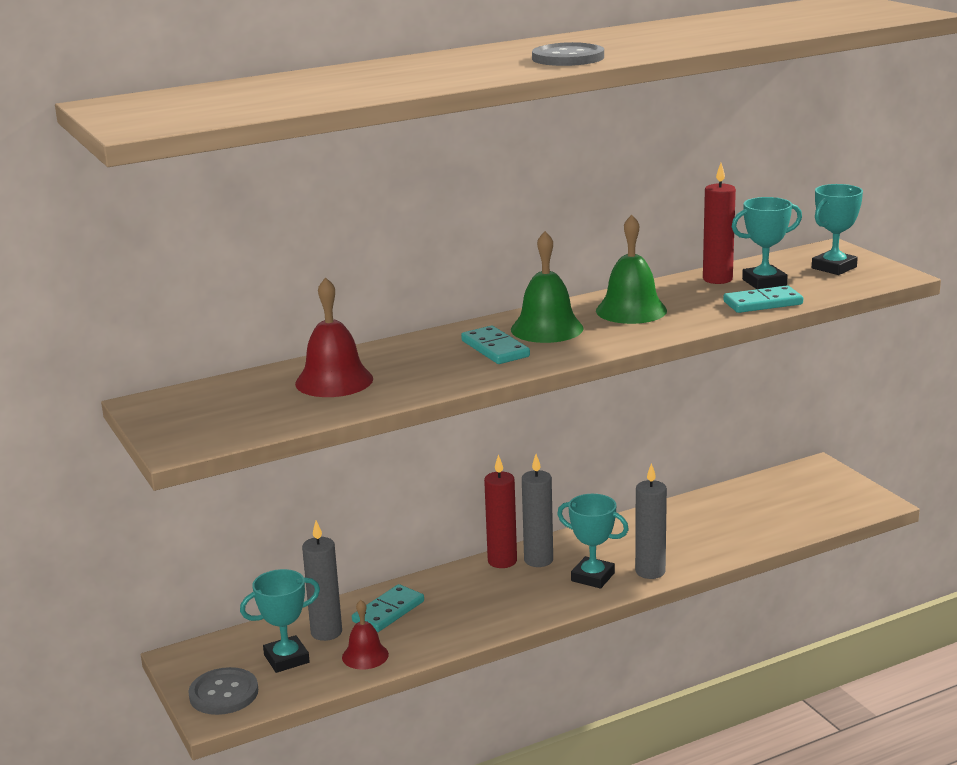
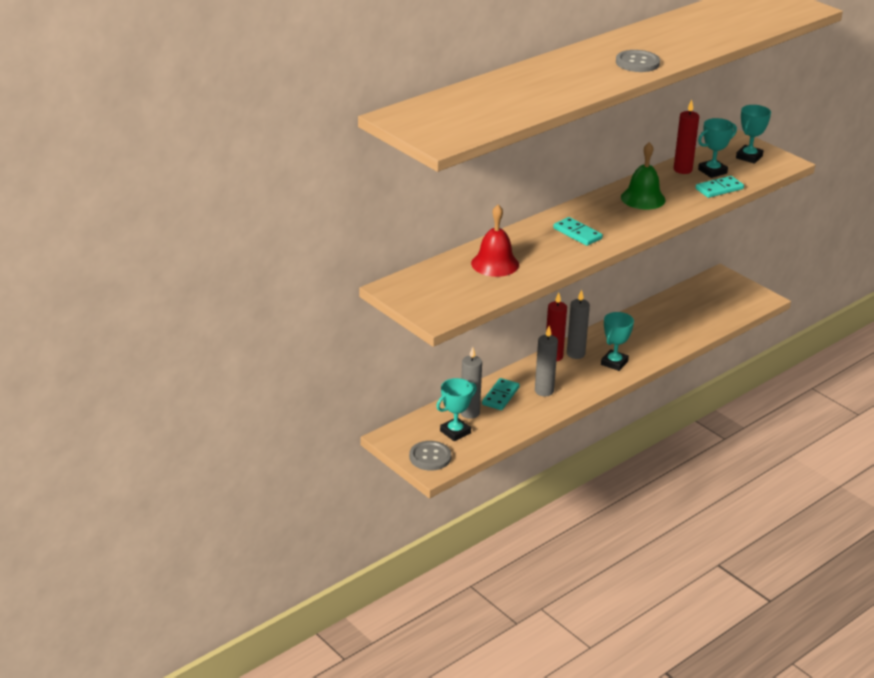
camera: 15 degrees left, 10 degrees up
red bell [342,600,389,670] -> none
green bell [511,231,583,343] -> none
turquoise trophy [557,494,629,589] -> turquoise trophy turned 75 degrees counterclockwise [601,312,634,371]
grey candle [635,463,667,579] -> grey candle moved to [535,326,558,396]

